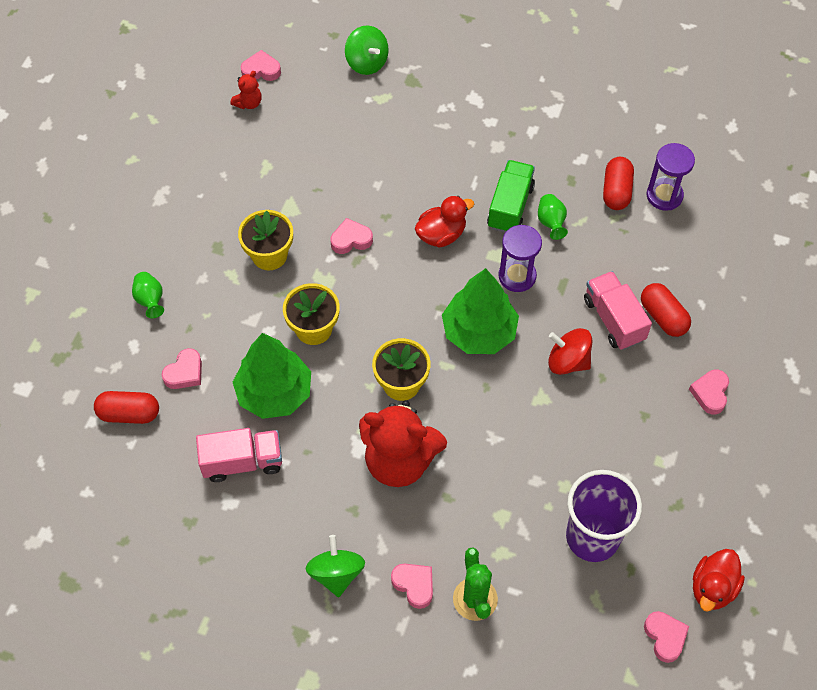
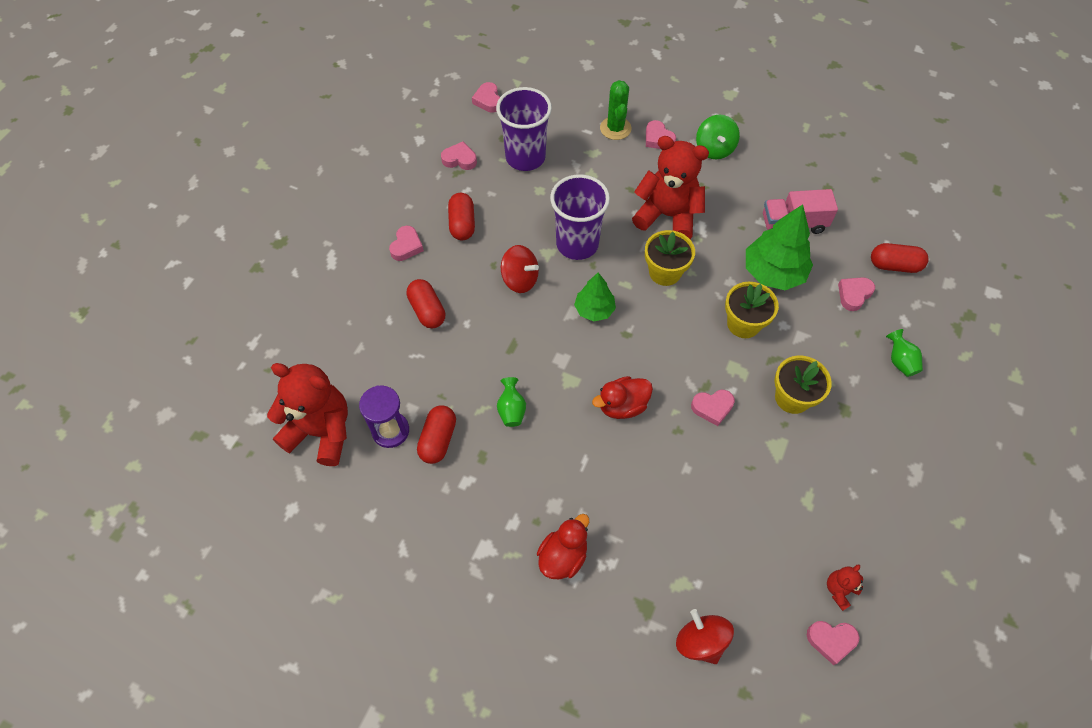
camera: 175 degrees left, 0 degrees up
green spinning top [345,25,389,75] -> red spinning top [676,609,734,664]
green tree [442,268,519,354] -> green tree [574,272,616,322], size x0.60
green truck [487,160,535,233] -> none
purple hourglass [499,225,542,292] -> none
pink truck [584,271,652,350] -> none
red duck [693,549,745,612] -> red duck moved to [537,514,589,579]
none -> red teddy bear [267,363,348,466]
none -> pink heart [441,142,477,170]
none -> red capsule [448,193,475,240]
none -> purple cup [550,174,610,260]

